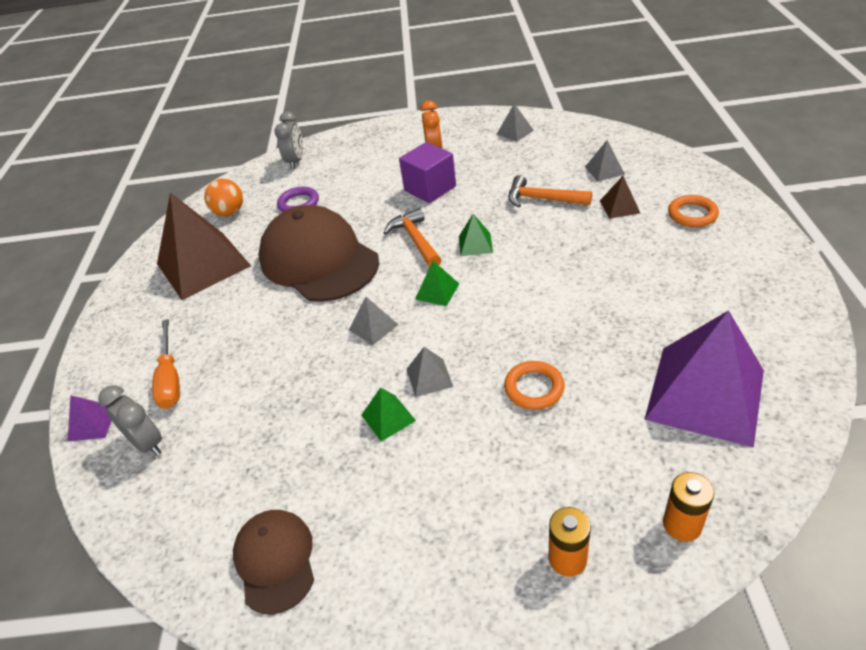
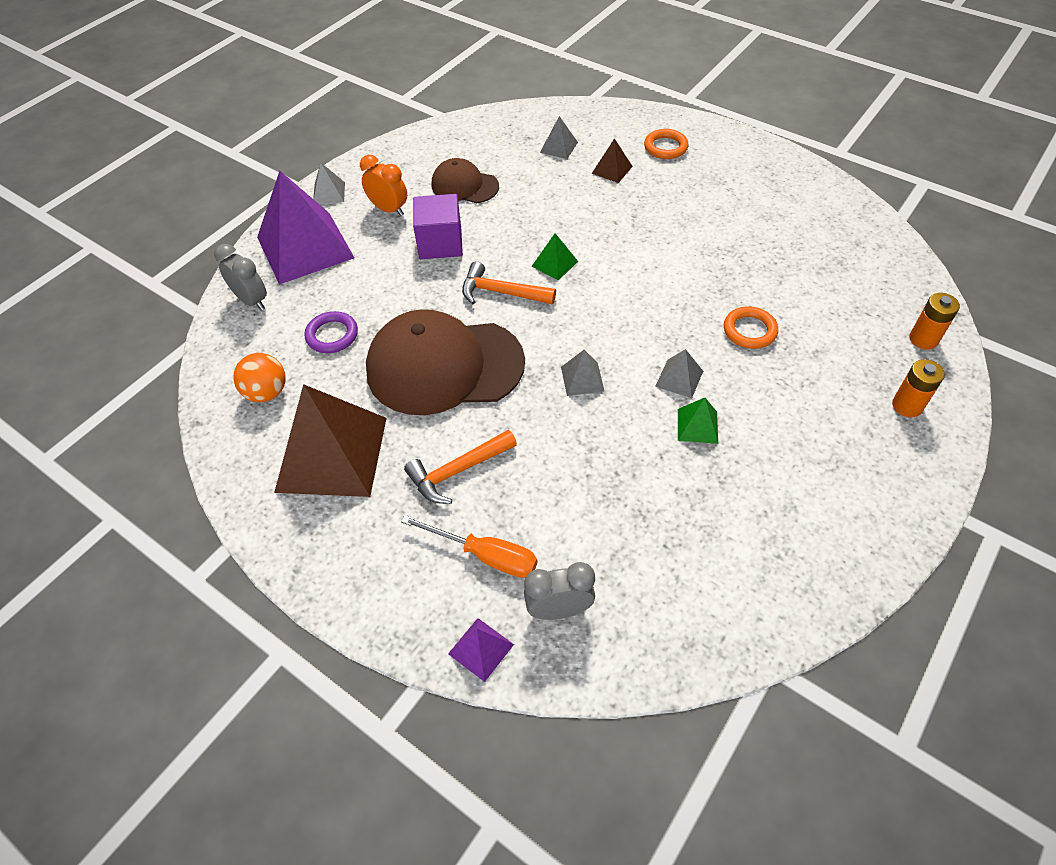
camera: 55 degrees left, 10 degrees up
brown cap [233,510,314,615] -> brown cap moved to [432,158,499,203]
green pyramid [415,261,459,306] -> none
grey pyramid [497,103,534,142] -> grey pyramid moved to [313,162,345,204]
orange hammer [508,175,592,208] -> orange hammer moved to [404,430,517,504]
purple pyramid [644,310,764,448] -> purple pyramid moved to [257,171,354,285]

